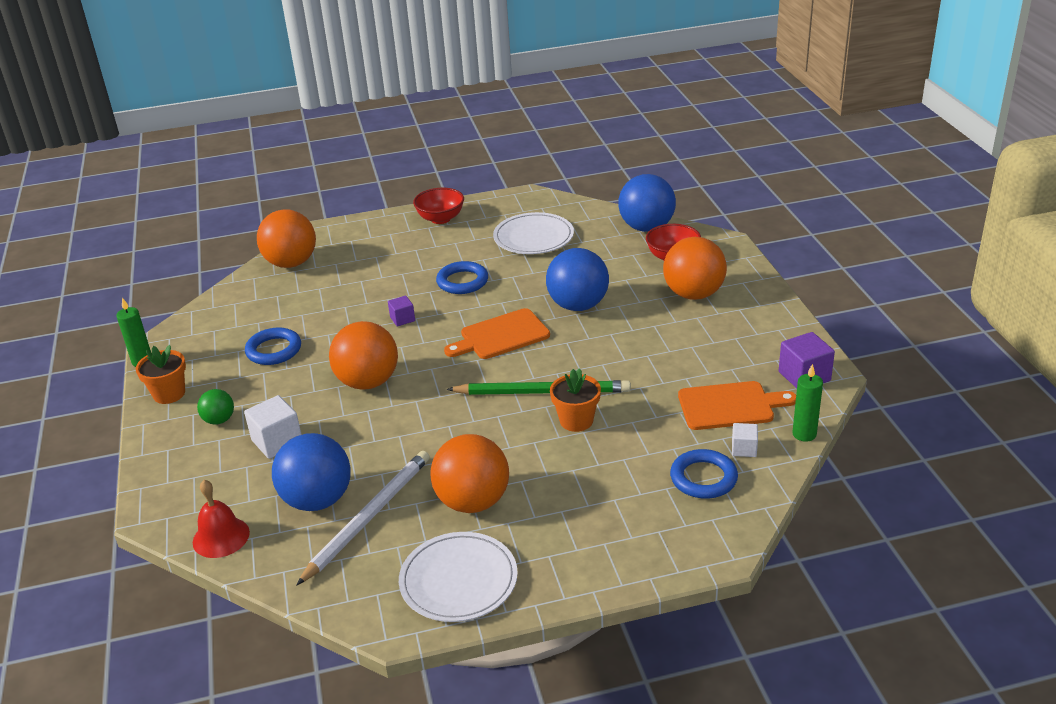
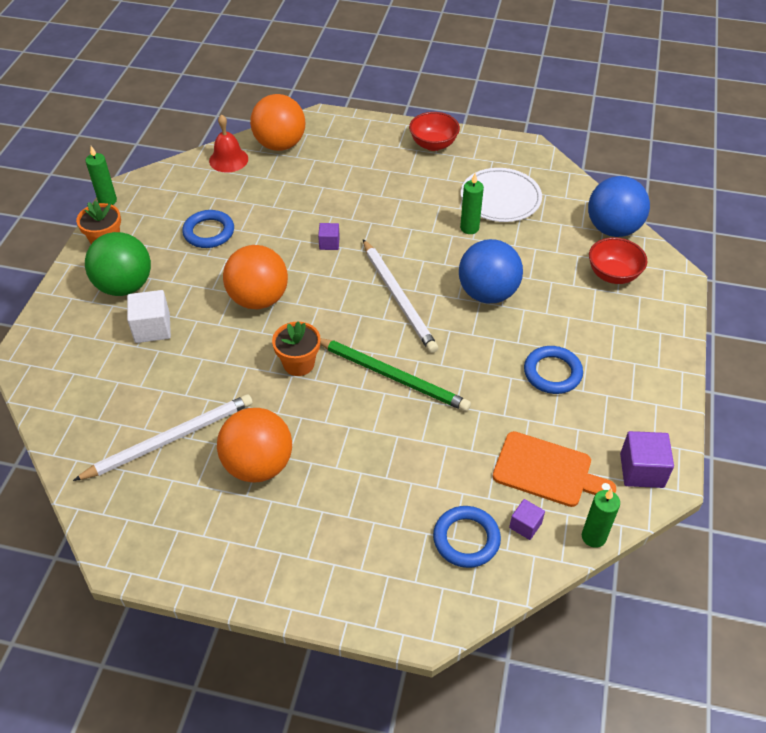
camera: 25 degrees right, 15 degrees up
red bell [193,480,250,558] -> red bell moved to [209,114,248,173]
green ball [197,389,234,425] -> green ball [85,232,151,296], size x1.97
blue ball [272,433,351,511] -> none
white plate [399,532,518,622] -> none
blue ring [436,261,488,294] -> blue ring moved to [524,346,583,394]
orange cutting board [444,308,550,359] -> white pencil [363,239,438,353]
orange flower pot [550,368,601,432] -> orange flower pot moved to [272,321,320,376]
orange ball [663,237,727,300] -> none
white cube [732,423,758,457] -> purple cube [509,499,545,540]
none -> green candle [460,173,484,234]

